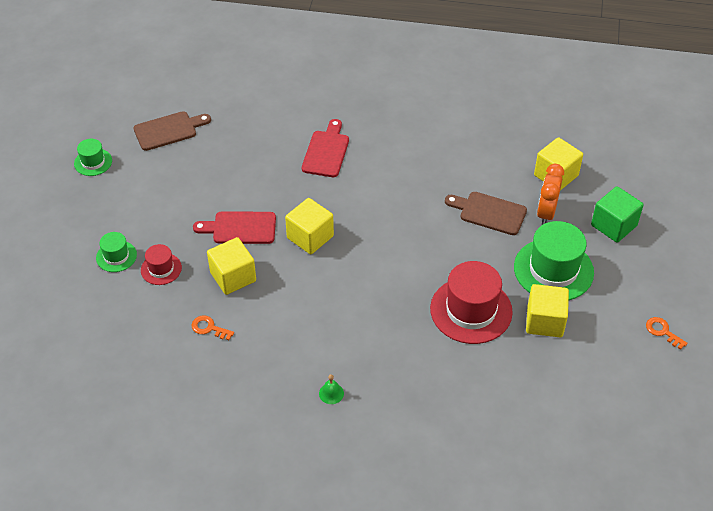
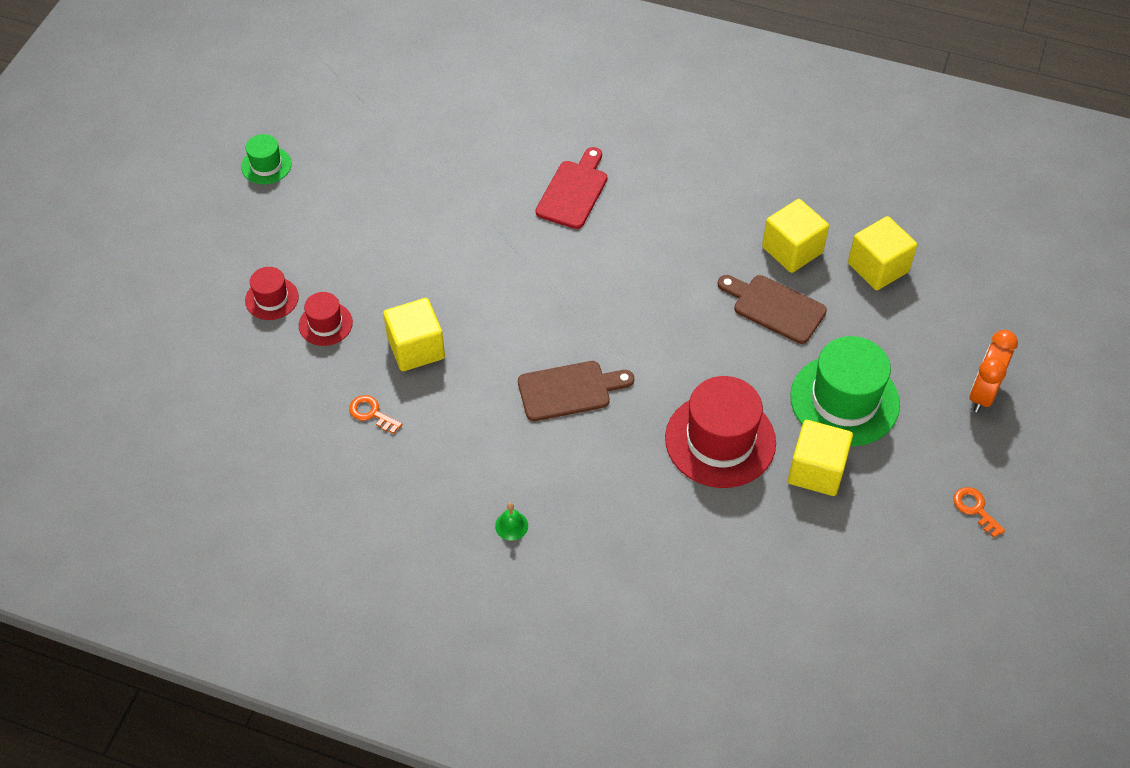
camera: 10 degrees right, 5 degrees up
green hat [96,232,137,272] -> red hat [245,267,299,320]
brown cutting board [134,111,211,151] -> brown cutting board moved to [518,361,634,421]
red cutting board [193,211,276,244] -> none
yellow cube [285,198,334,254] -> yellow cube moved to [762,199,829,273]
orange clock [537,164,564,225] -> orange clock moved to [969,330,1018,412]
green cube [591,186,644,243] -> none

